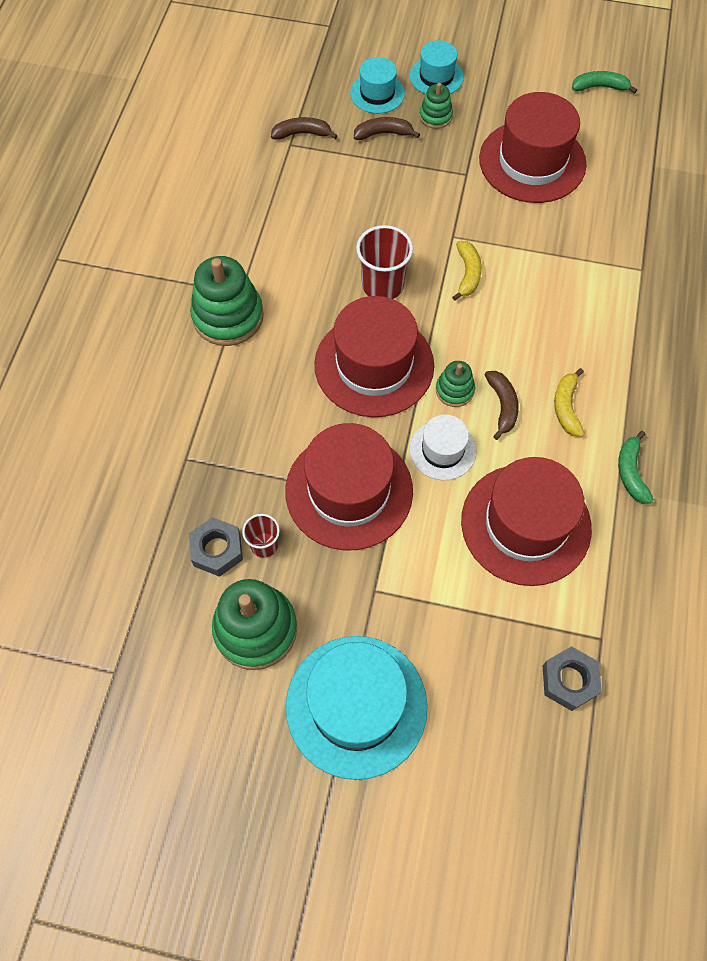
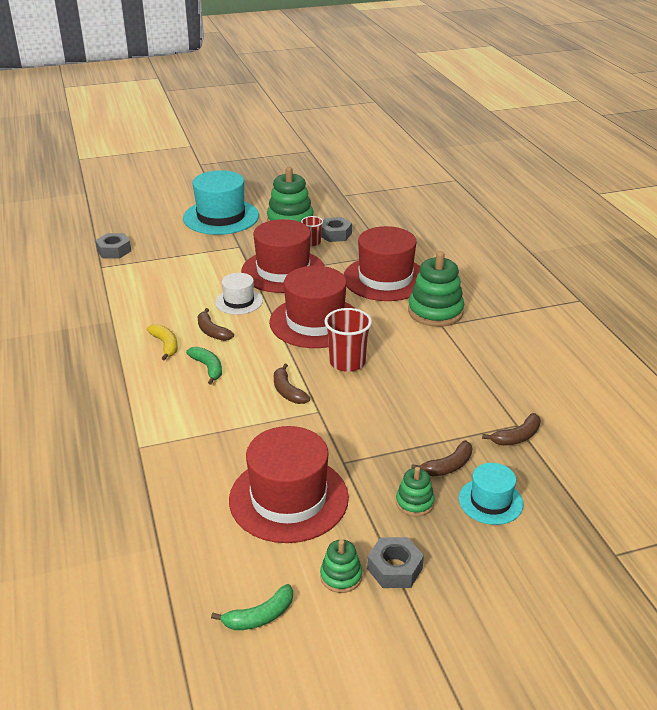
camera: 150 degrees right, 30 degrees down
turquoise hat [410,40,464,94] -> none
green stacking toy [436,361,475,407] -> green stacking toy moved to [320,540,362,593]
yellow banana [452,241,482,301] -> brown banana [274,364,310,404]
red hat [461,457,592,586] -> red hat moved to [343,226,420,301]
green banana [618,431,654,504] -> green banana moved to [186,347,222,385]
none -> grey nut [367,537,424,588]

